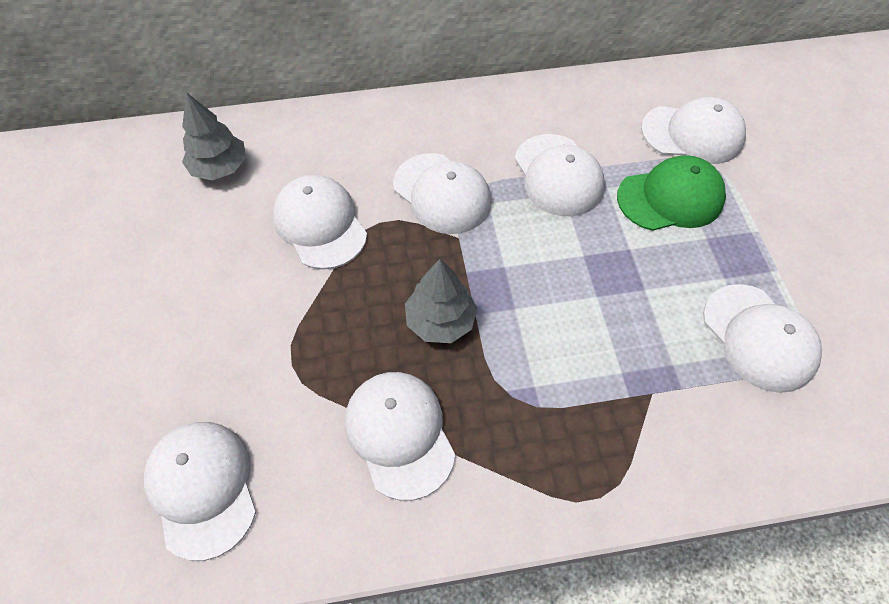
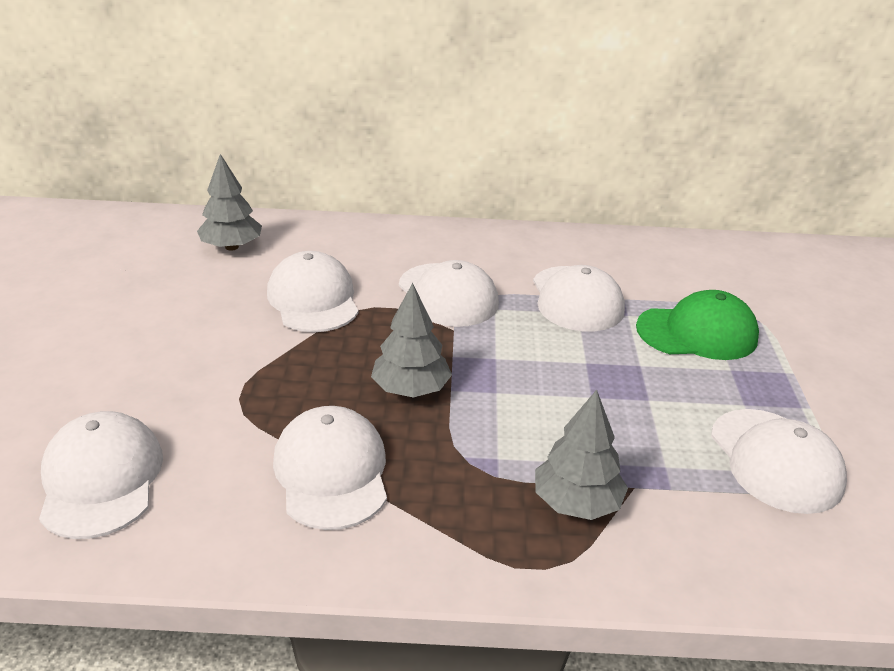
camera: 10 degrees right, 25 degrees down
white cap [641,97,746,164] -> none
none -> grey tree [535,390,628,520]

